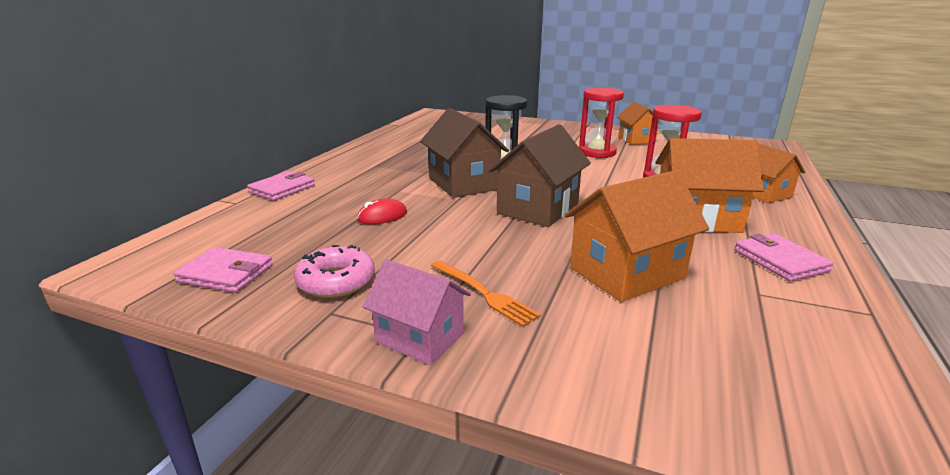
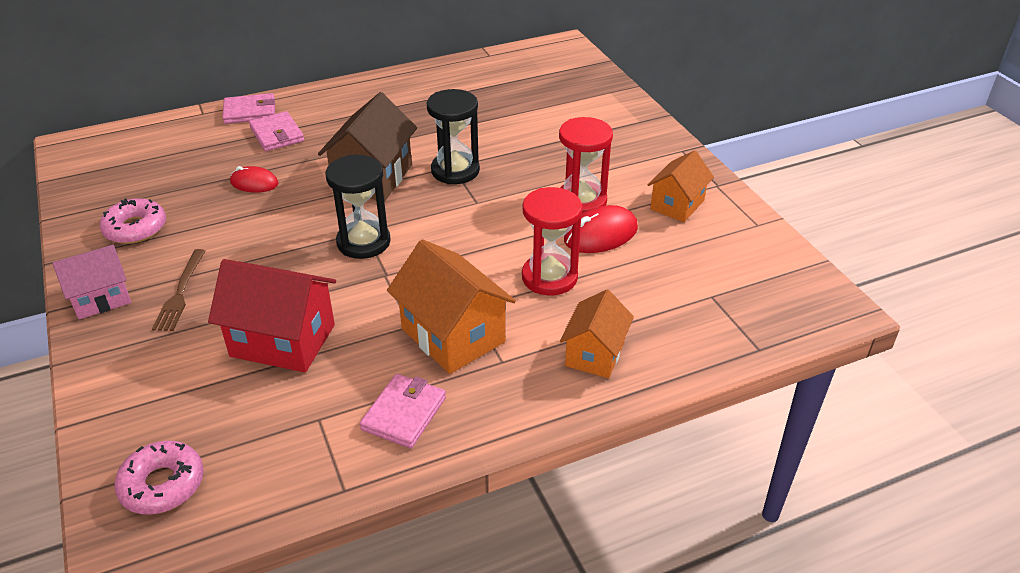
camera: 45 degrees right, 15 degrees up
pink wallet [173,247,273,293] -> pink wallet moved to [249,111,304,151]
pink house [363,259,471,365] -> pink house turned 75 degrees clockwise [52,245,131,319]
orange fork [431,260,541,327] -> brown fork [152,249,205,331]
brown house [489,124,591,227] -> black hourglass [325,155,391,259]
orange house [565,170,709,302] -> red house [208,259,336,373]
none -> pink donut [114,441,204,515]
none -> red mouse [564,205,638,253]

